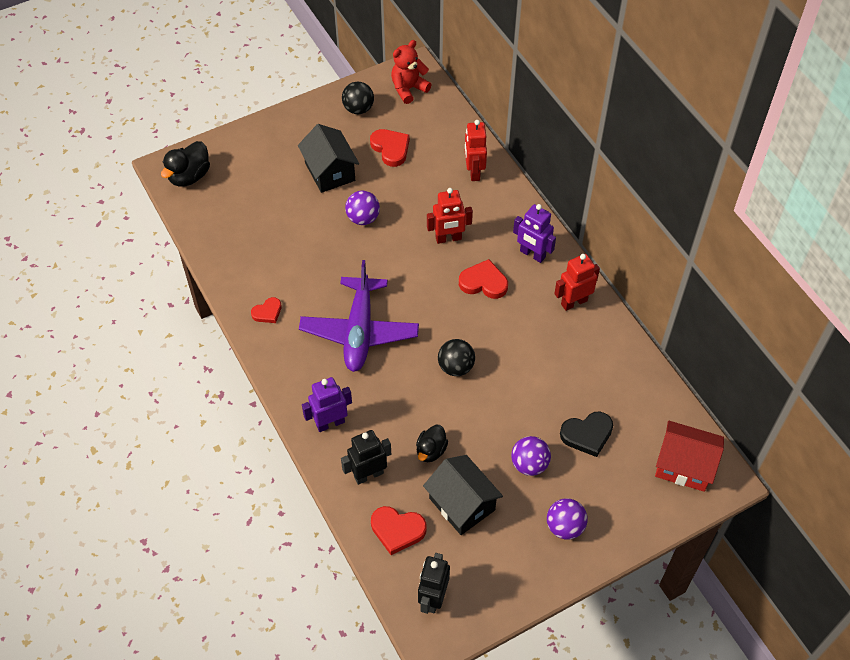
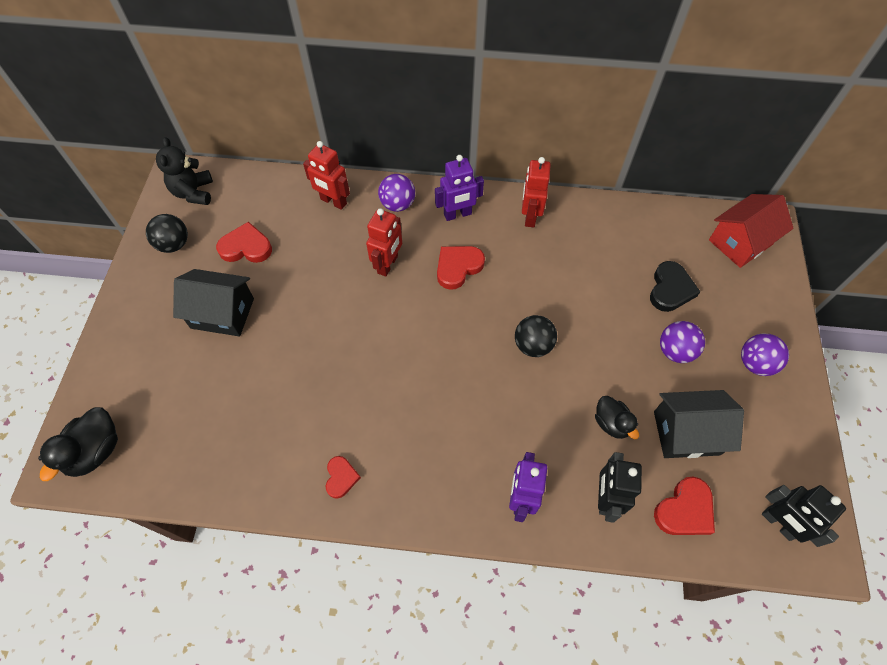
camera: 55 degrees left, 5 degrees up
black duck [161,141,210,187] -> black duck turned 45 degrees clockwise [38,407,118,481]
purple plane [299,260,419,372] -> none
purple ball [345,191,380,225] -> purple ball moved to [378,174,415,212]
red teddy bear [391,40,432,104] -> black teddy bear [156,137,213,205]

